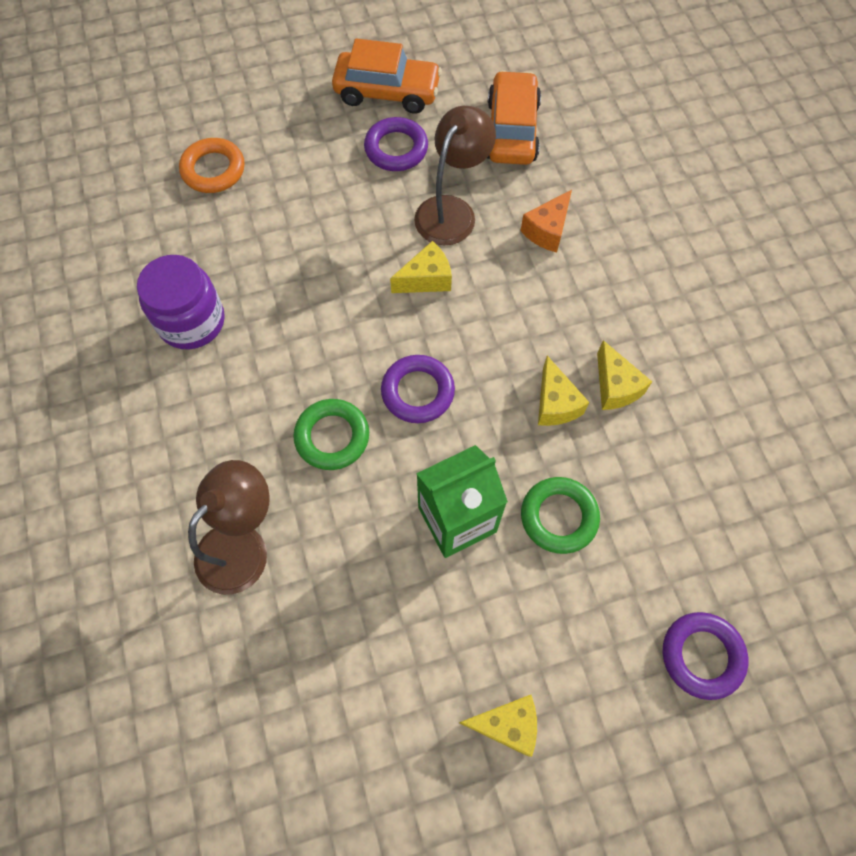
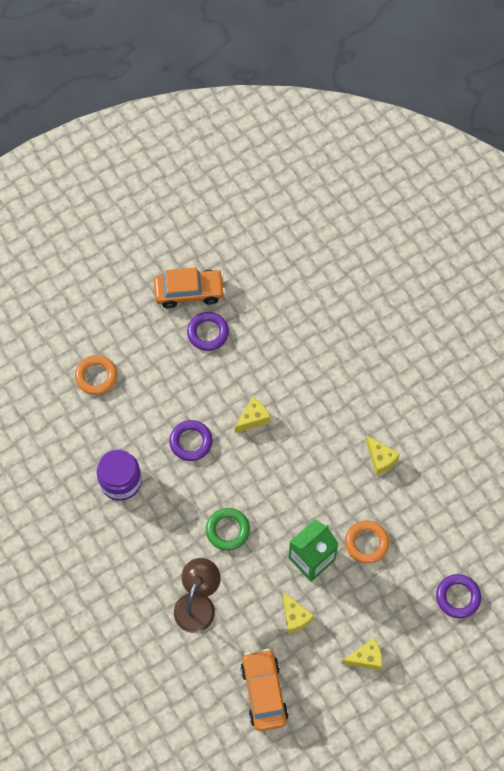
camera: 15 degrees left, 0 degrees up
purple ring [381,355,455,423] -> purple ring moved to [169,420,213,461]
brown lamp [414,106,496,245] -> none
orange car [487,70,541,165] -> orange car moved to [240,649,289,731]
orange cheese [520,190,572,252] -> none
green ring [521,477,600,554] -> orange ring [345,520,389,564]
yellow cheese [538,356,589,426] -> yellow cheese moved to [283,592,314,634]

